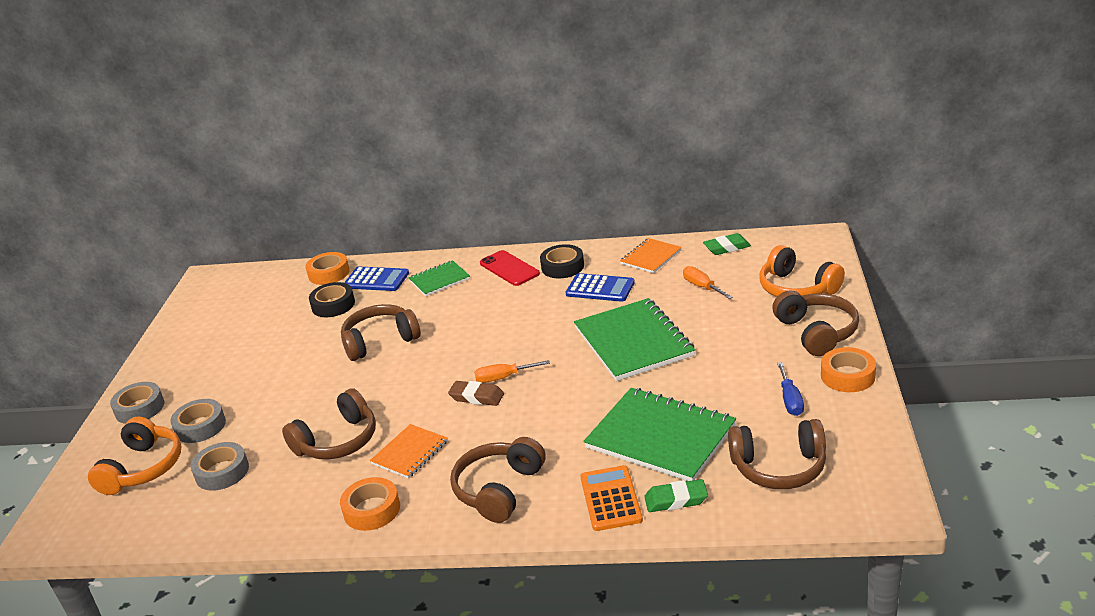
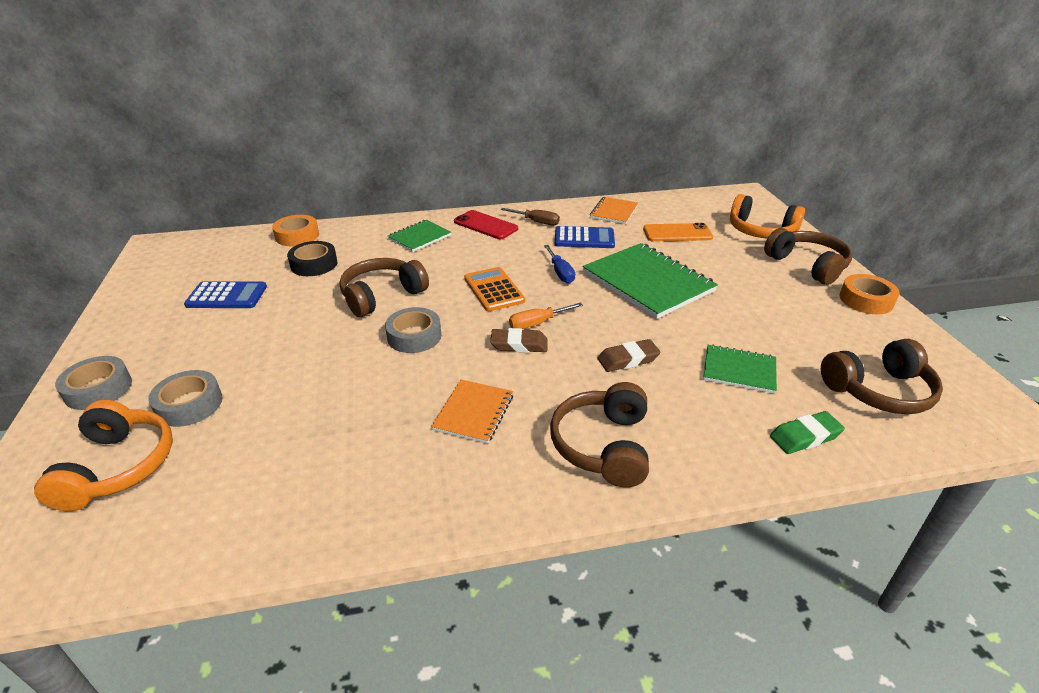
camera: 20 degrees left, 5 degrees up
grey tape [191,442,249,491] -> grey tape moved to [385,307,441,353]
brown headphones [282,388,376,460] -> none
orange tape [340,477,400,531] -> none
blue calculator [344,267,409,291] -> blue calculator moved to [184,281,267,308]
black tape [540,244,584,278] -> brown screwdriver [501,208,560,225]
orange calculator [580,465,643,531] -> orange calculator moved to [464,267,525,311]
green notebook [583,388,736,481] -> green notebook [703,344,777,394], size x0.53
orange screwdriver [683,266,733,299] -> orange phone [643,223,713,242]
green eraser [703,233,751,255] -> none
blue screwdriver [777,362,804,416] -> blue screwdriver moved to [544,245,575,283]
none -> brown eraser [598,339,661,372]

